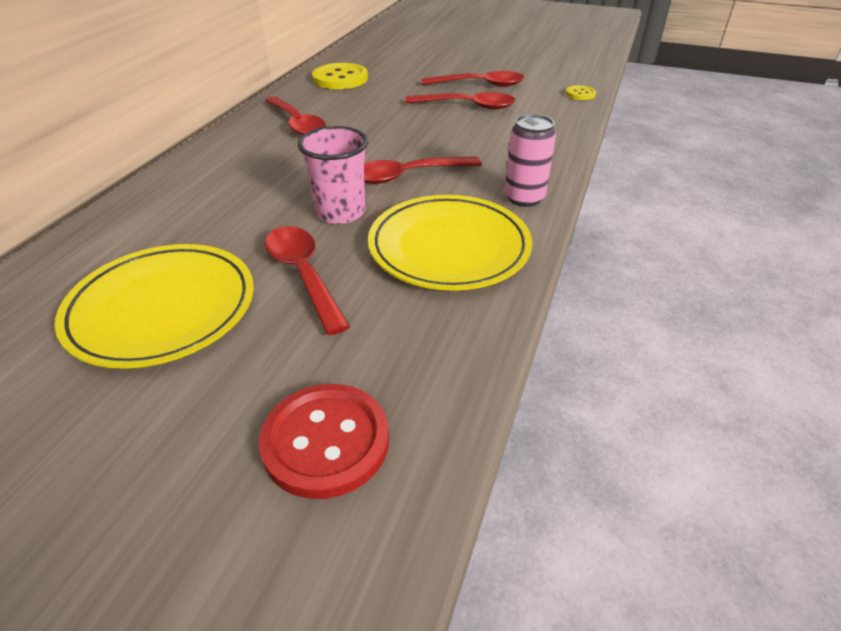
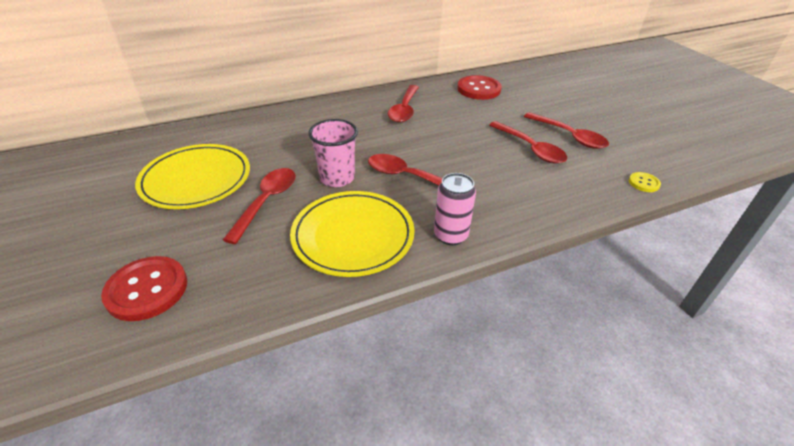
camera: 45 degrees right, 0 degrees up
yellow button [312,63,368,89] -> red button [457,75,502,100]

